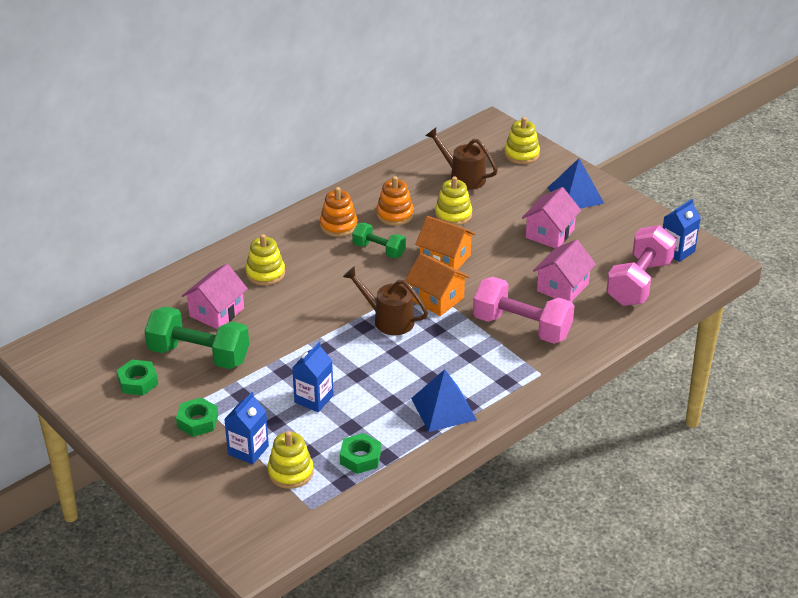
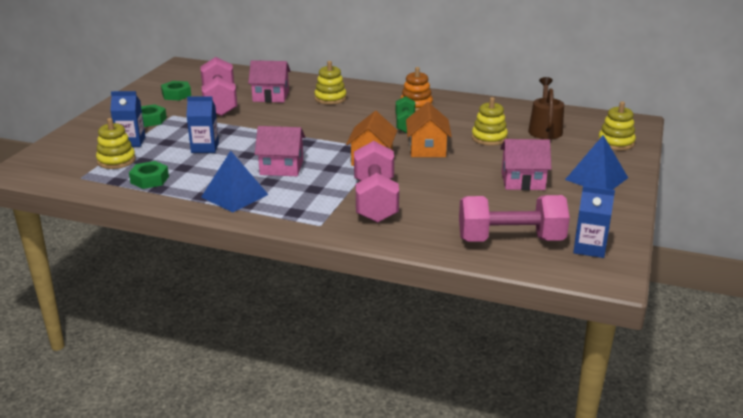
camera: 60 degrees right, 10 degrees down
green dumbbell [144,306,249,369] -> pink dumbbell [200,57,237,117]
brown watering can [343,266,428,335] -> none
orange stacking toy [376,176,414,226] -> none
pink house [533,239,596,302] -> pink house moved to [255,126,305,176]

